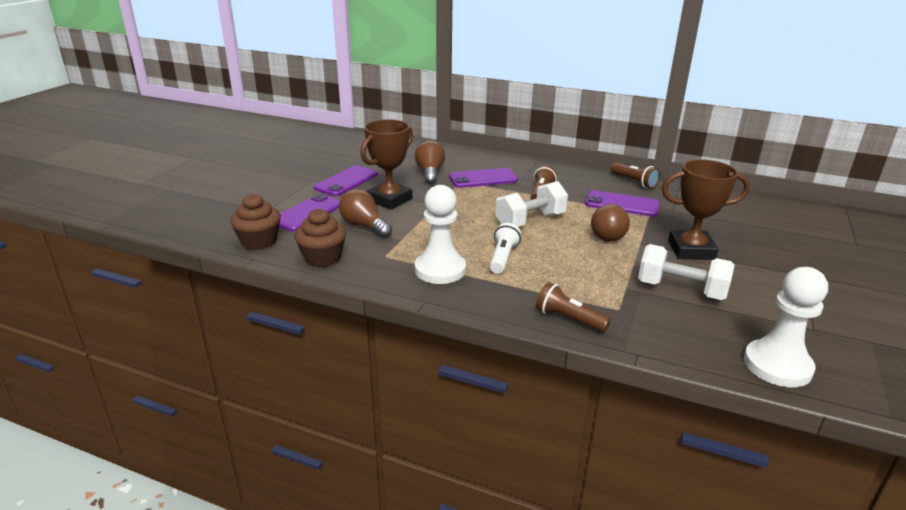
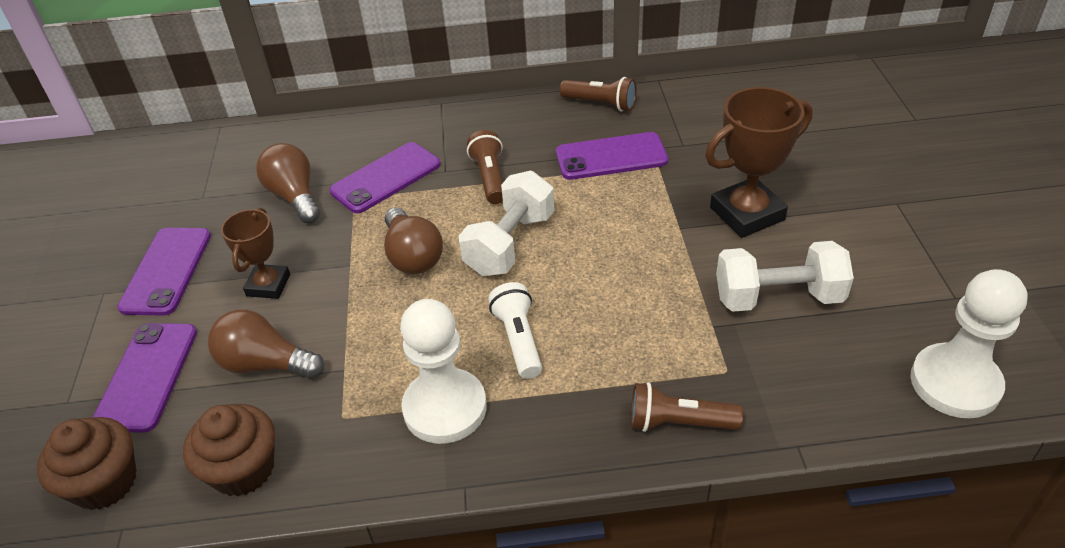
camera: 25 degrees left, 15 degrees up
brown trophy [360,119,413,210] -> brown trophy [221,208,290,299], size x0.62
brown light bulb [591,204,630,242] -> brown light bulb moved to [384,207,443,274]

